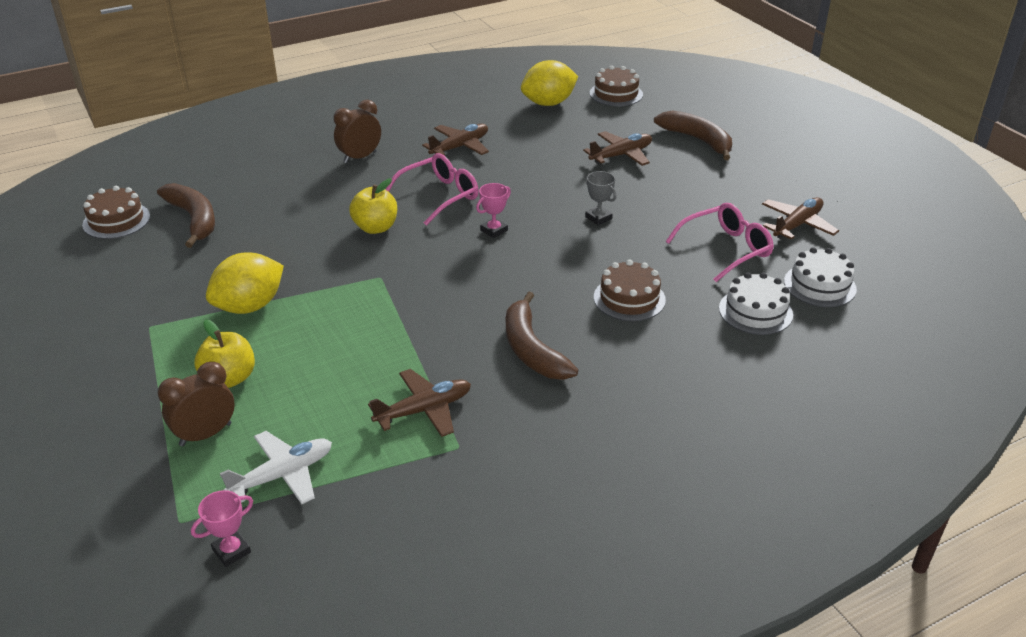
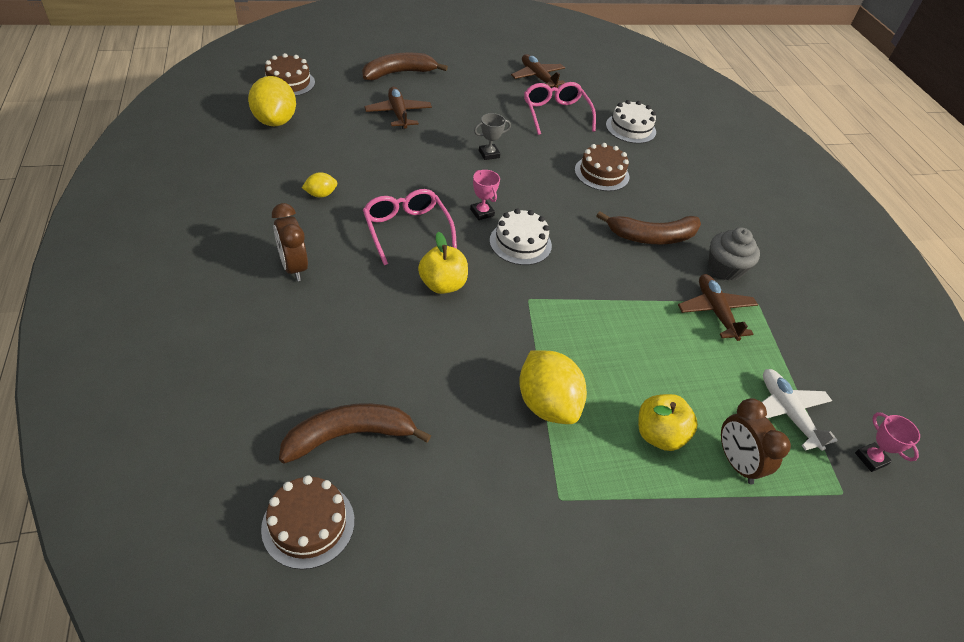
camera: 80 degrees left, 10 degrees up
brown plane [422,124,489,155] -> yellow lemon [302,172,338,198]
white cake [784,247,857,307] -> white cake moved to [490,208,552,265]
none -> grey cupcake [709,227,760,281]

